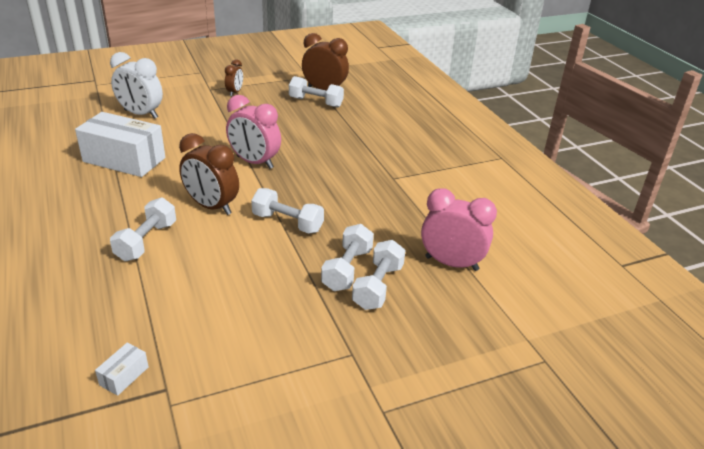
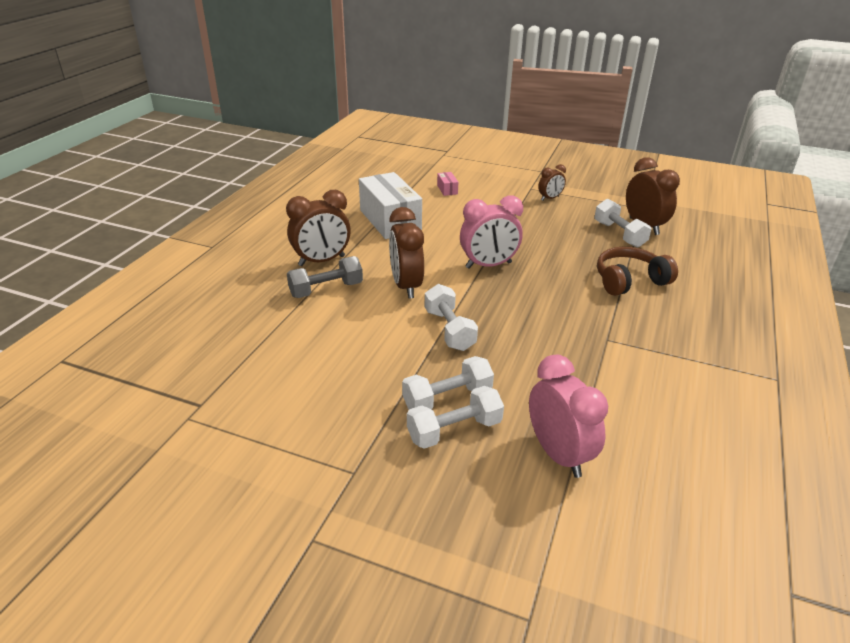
camera: 45 degrees right, 0 degrees up
white box [95,343,149,396] -> none
white clock [110,52,163,119] -> pink box [437,172,459,196]
white dumbbell [110,198,176,261] -> grey dumbbell [287,256,363,298]
pink clock [226,95,281,169] -> pink clock turned 90 degrees counterclockwise [460,195,523,269]
none -> brown clock [286,190,351,266]
none -> brown headphones [597,247,678,296]

